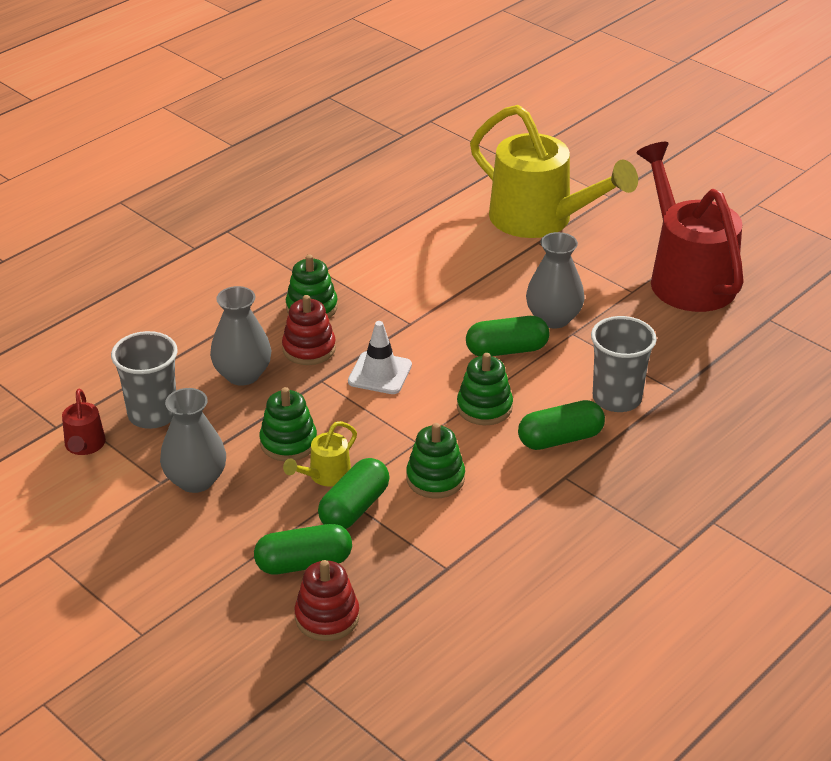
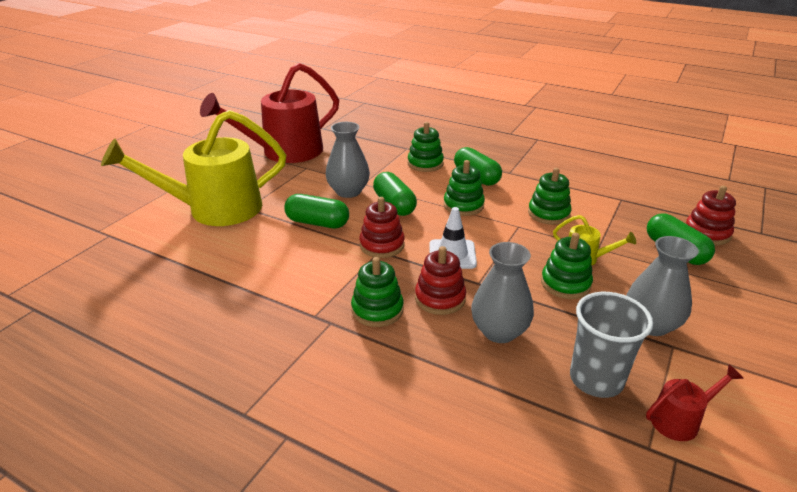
camera: 105 degrees left, 5 degrees down
green capsule [318,458,389,529] -> green capsule moved to [284,194,349,228]
yellow watering can [470,105,638,238] -> yellow watering can turned 135 degrees counterclockwise [101,110,286,226]
grey cup [591,316,657,412] -> green stacking toy [408,122,444,172]
none -> red stacking toy [359,197,405,258]

